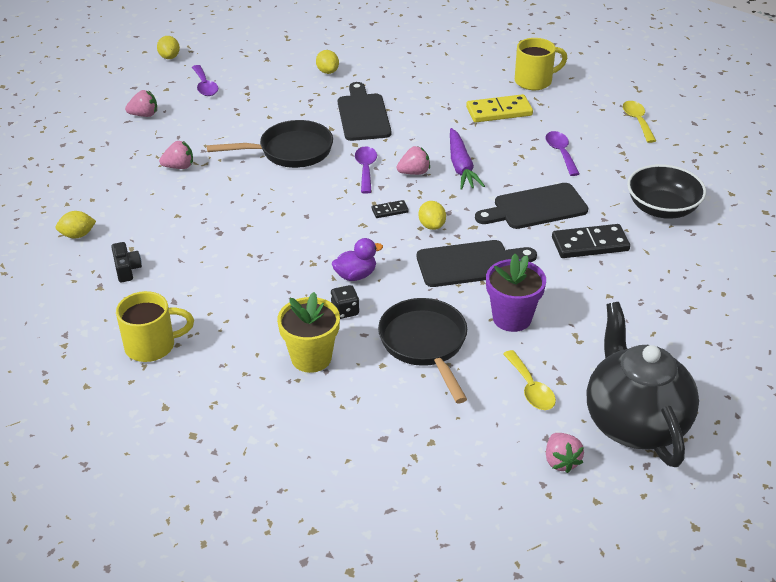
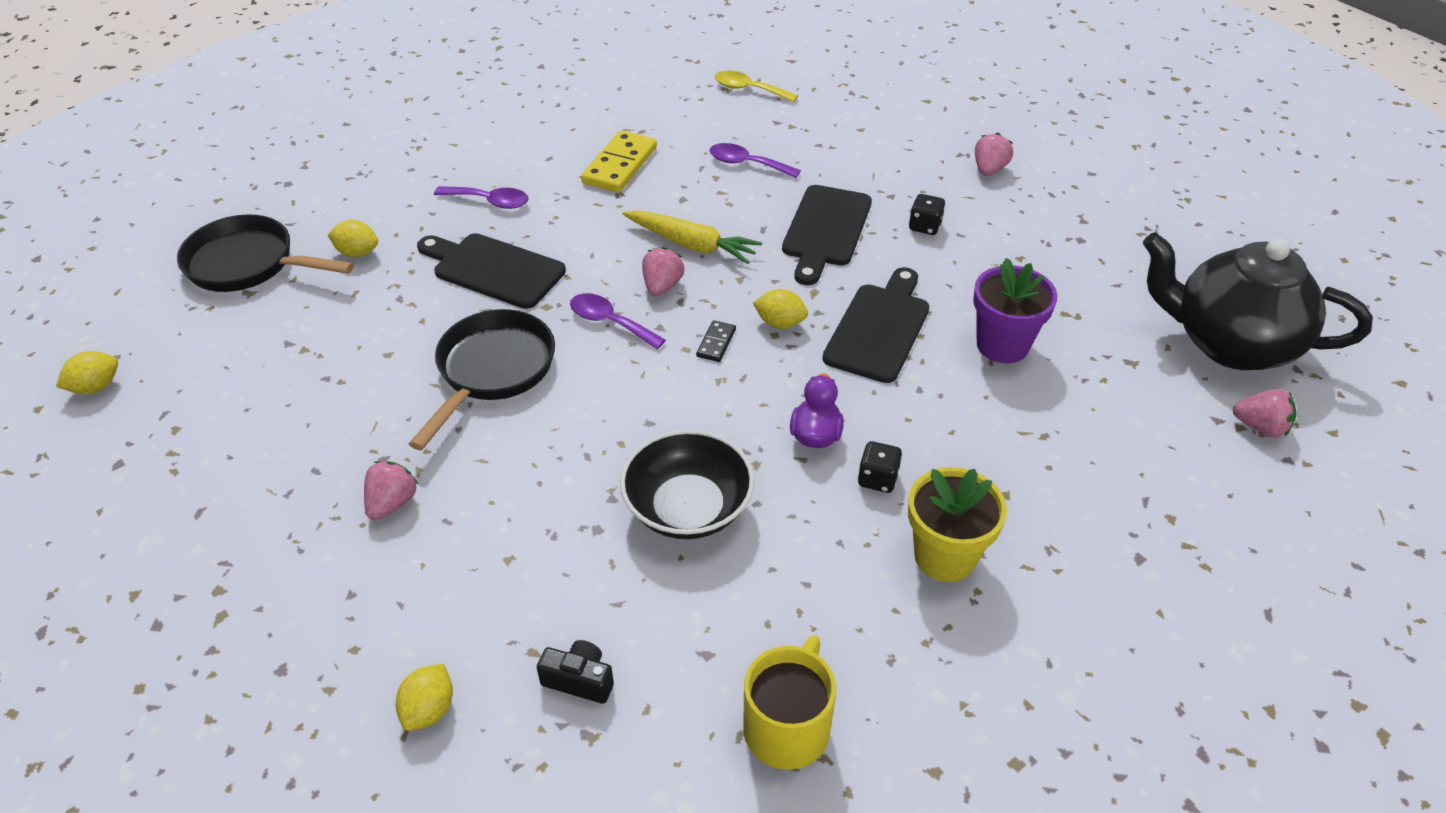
camera: 55 degrees left, 5 degrees up
pink strawberry [125,90,157,117] -> pink strawberry moved to [975,133,1013,176]
yellow lemon [157,36,180,59] -> yellow lemon turned 60 degrees counterclockwise [56,351,118,394]
purple spoon [192,65,218,96] -> purple spoon moved to [434,186,529,209]
black pan [378,298,467,404] -> black pan moved to [177,215,354,292]
purple carrot [450,128,485,190] -> yellow carrot [622,210,762,264]
yellow spoon [503,350,556,410] -> none
yellow mug [515,38,567,90] -> none
black domino [552,224,630,258] -> black dice [909,194,945,235]
black bowl [627,164,706,219] -> black bowl moved to [620,430,754,539]

